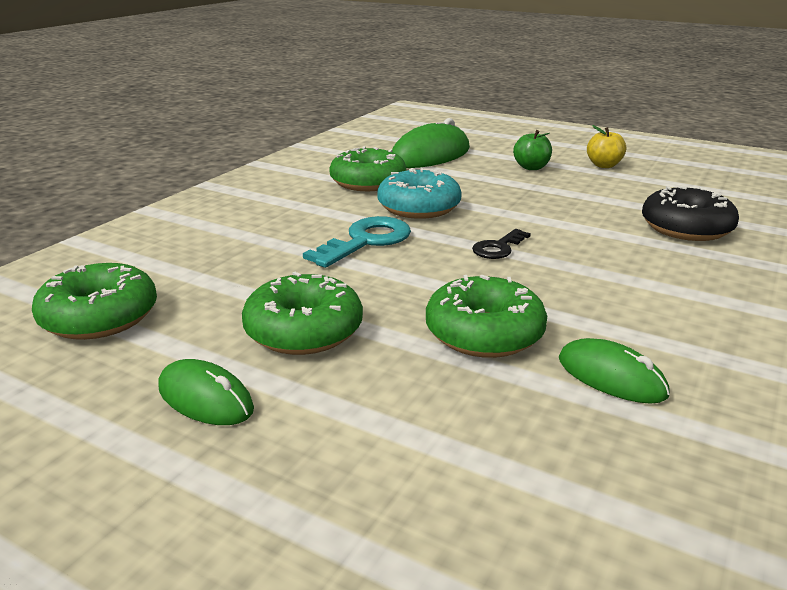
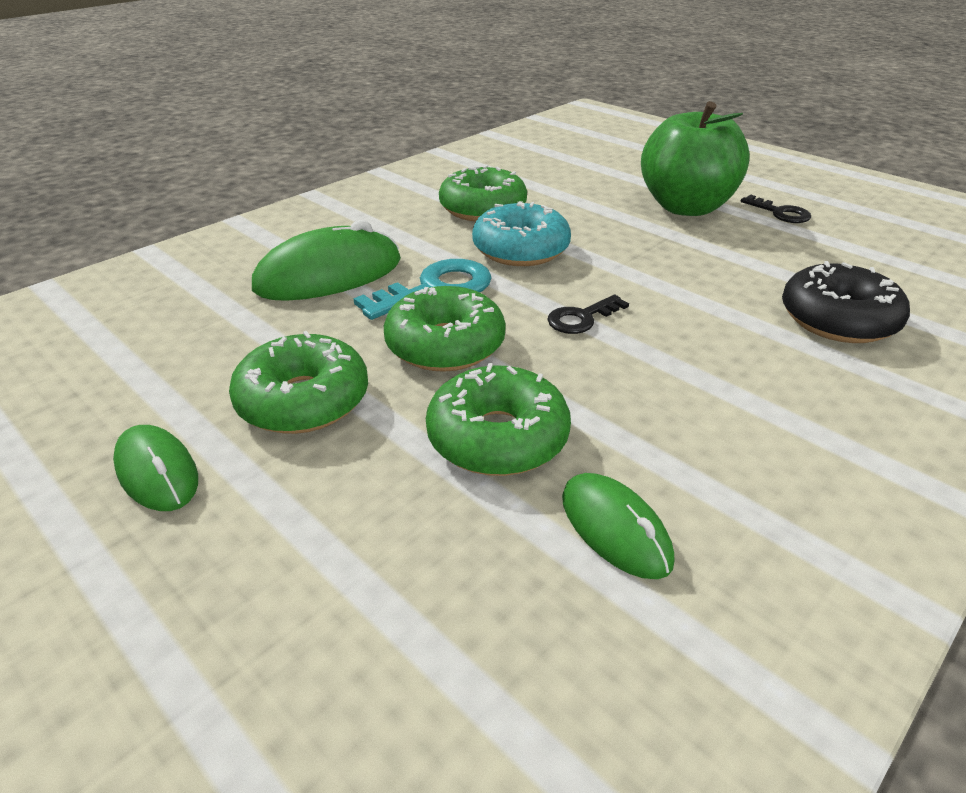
camera: 15 degrees right, 10 degrees up
green donut [32,263,157,340] -> green donut moved to [384,286,506,372]
green mouse [392,118,470,168] -> green mouse moved to [252,220,401,301]
green apple [513,130,552,170] -> green apple [641,101,750,216], size x2.18
yellow apple [587,125,626,168] -> black key [741,195,811,223]

